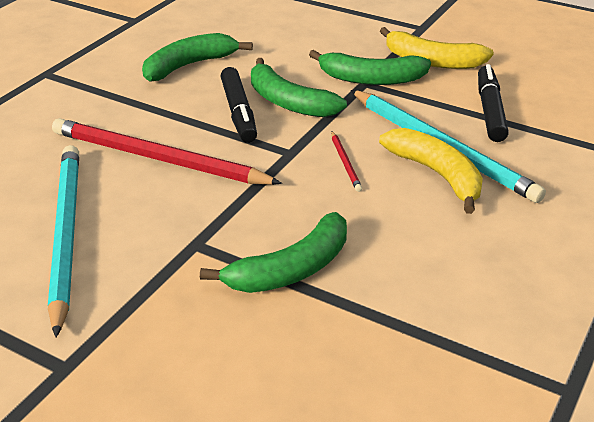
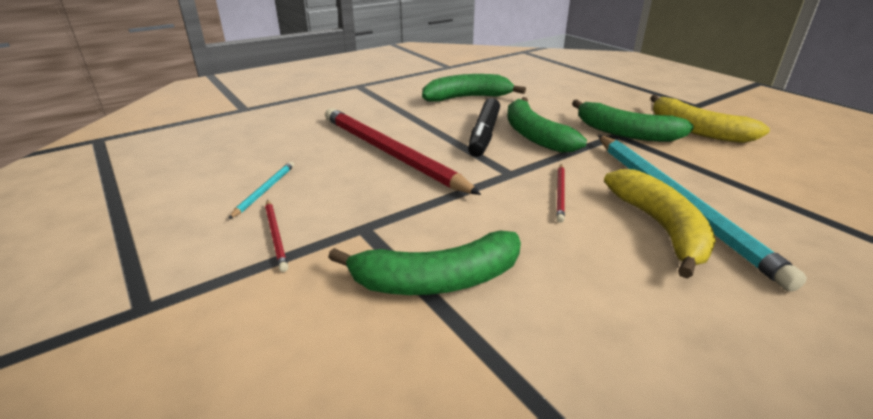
camera: 25 degrees right, 5 degrees down
turquoise pencil [48,145,79,337] -> turquoise pencil [229,162,294,219], size x0.41
black marker [478,64,509,142] -> none
none -> red pencil [265,200,288,272]

